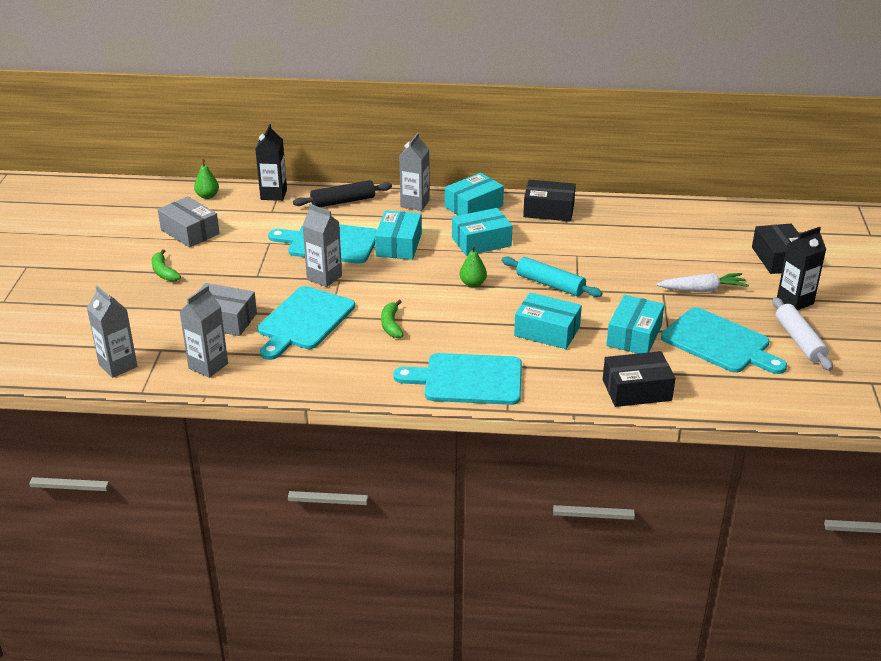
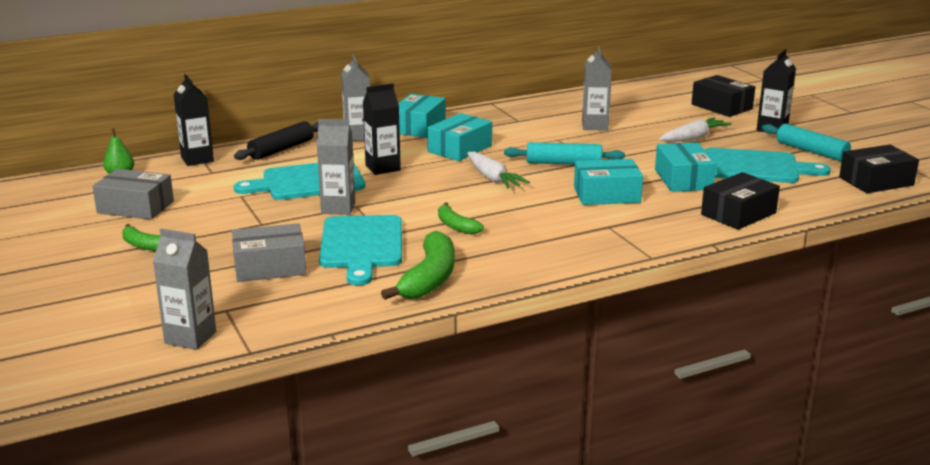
camera: 30 degrees left, 10 degrees down
grey carton [179,285,228,378] -> grey carton moved to [582,46,612,131]
turquoise box [375,210,422,260] -> black carton [363,83,401,175]
turquoise cutting board [394,353,522,405] -> none
green pear [460,245,487,287] -> white carrot [467,152,530,189]
black box [523,180,576,221] -> black box moved to [839,145,919,193]
white rolling pin [772,297,833,371] -> turquoise rolling pin [762,124,851,162]
none -> green banana [381,231,454,300]

